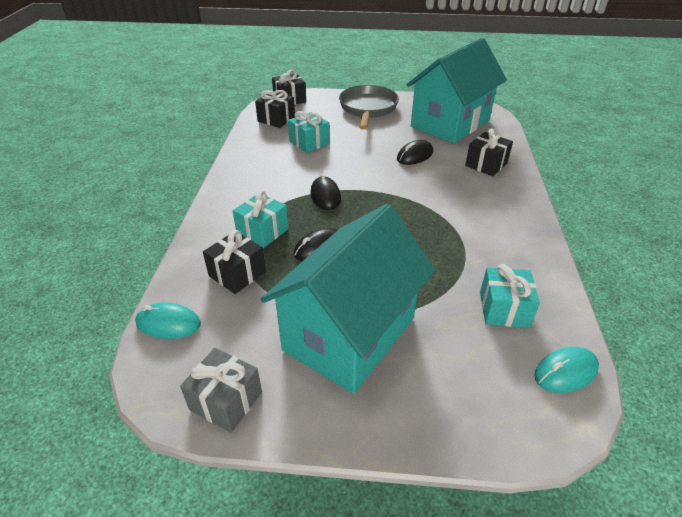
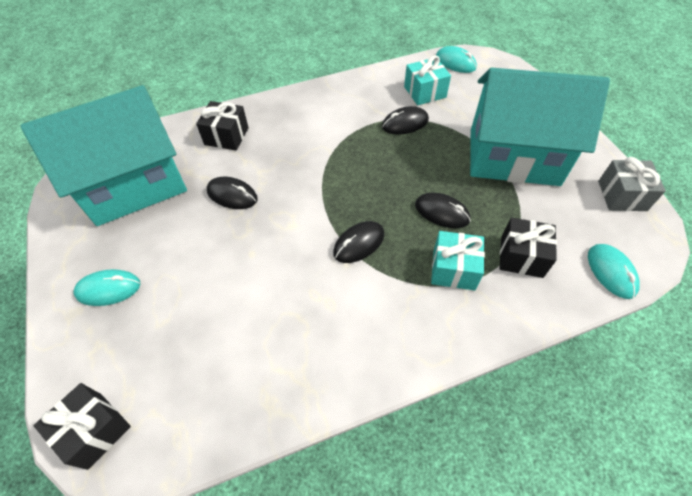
camera: 115 degrees left, 15 degrees up
black gift [255,90,295,128] -> none
turquoise gift [288,111,330,153] -> none
grey pan [339,85,399,130] -> turquoise mouse [74,269,140,306]
turquoise house [406,38,507,144] -> turquoise house turned 45 degrees counterclockwise [20,85,187,226]
none -> black mouse [382,106,429,134]

